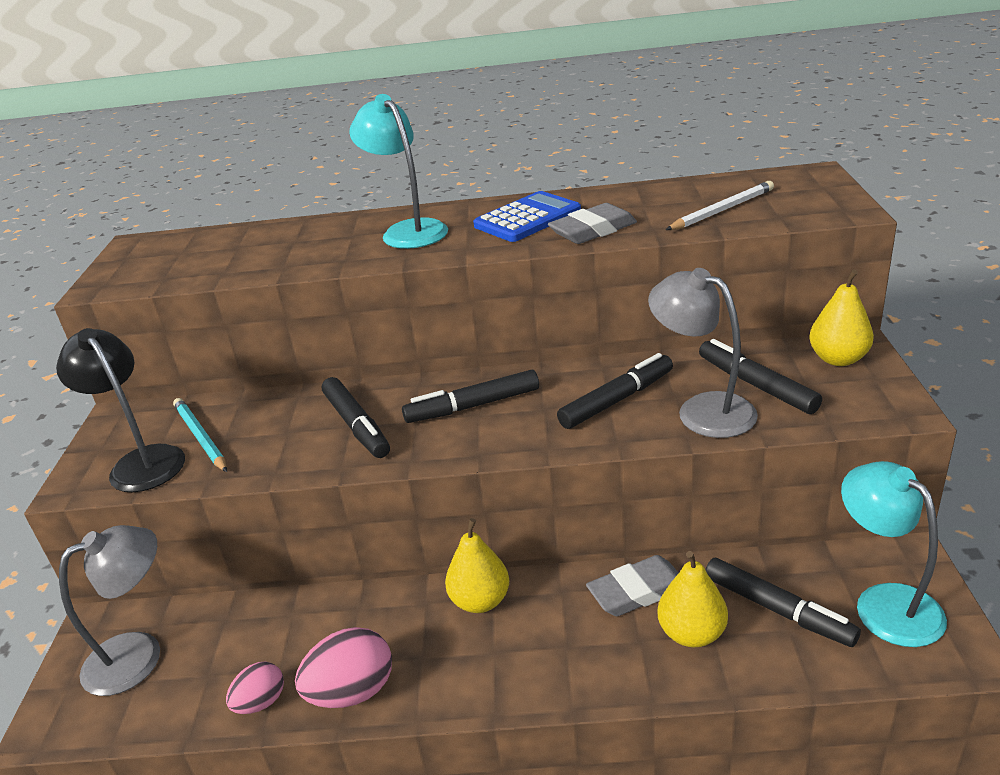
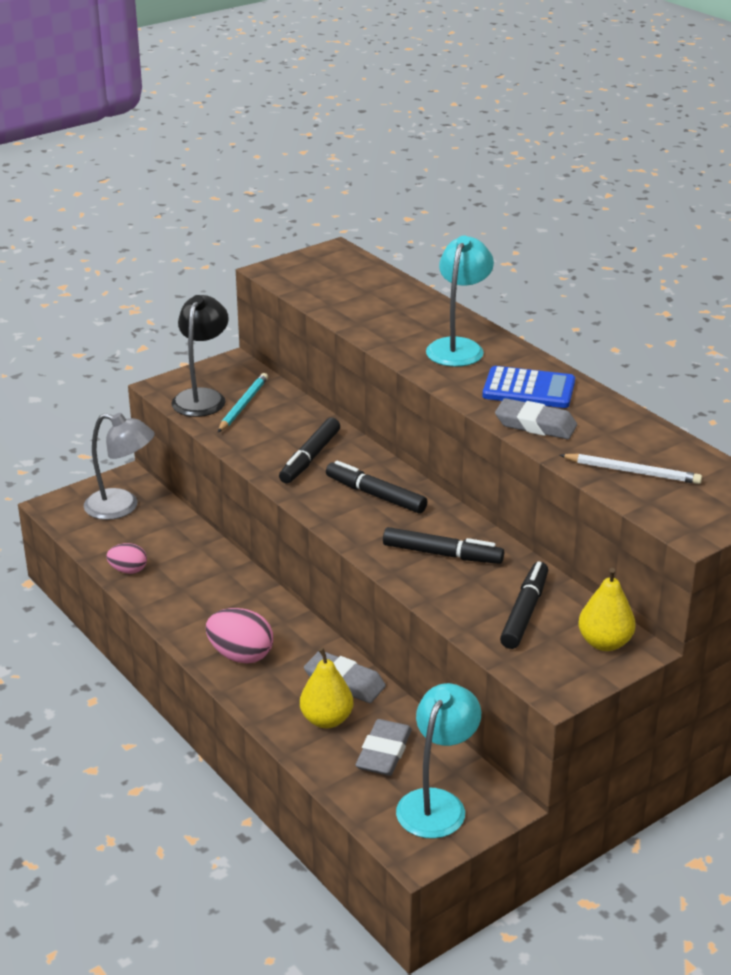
camera: 50 degrees right, 0 degrees up
pink egg [295,627,392,708] -> pink egg moved to [206,608,273,664]
yellow pear [445,518,509,613] -> none
grey lamp [648,268,758,438] -> none
black marker [705,558,861,647] -> grey eraser [355,719,412,776]

